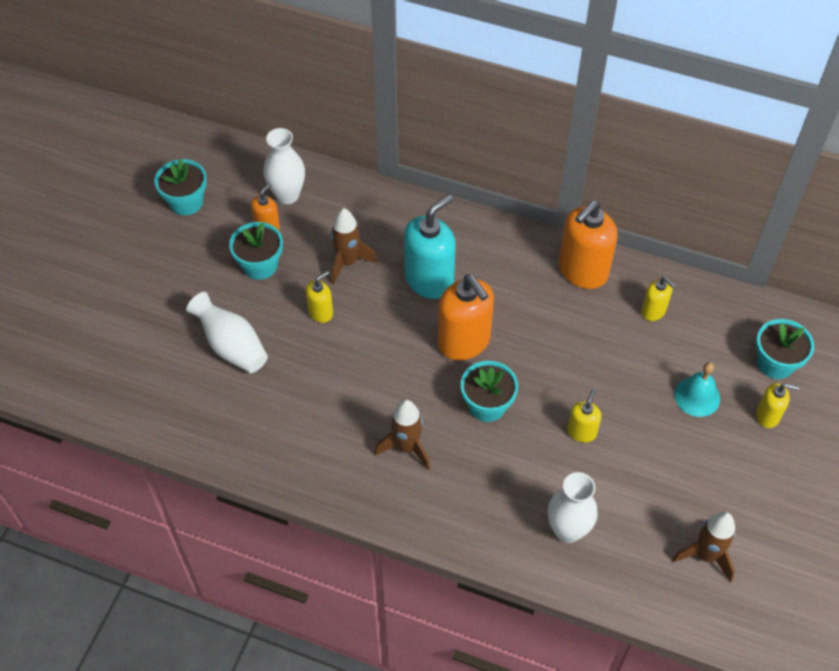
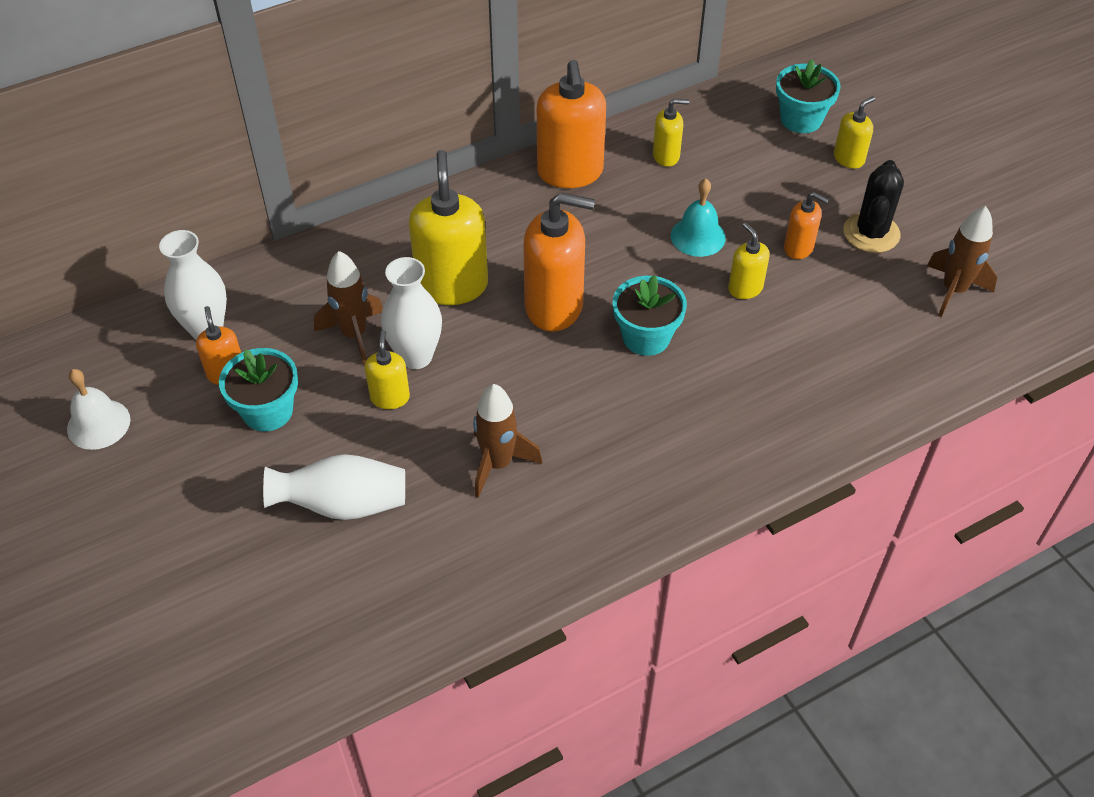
camera: 50 degrees left, 5 degrees down
turquoise flower pot [155,159,207,215] -> white bell [67,369,130,450]
brown rocket [375,400,430,470] -> brown rocket moved to [473,384,542,498]
turquoise soap dispenser [404,195,456,299] -> yellow soap dispenser [409,150,488,305]
white vase [548,472,598,543] -> white vase moved to [381,257,442,369]
turquoise bell [674,362,720,417] -> turquoise bell moved to [671,179,726,257]
none -> orange soap dispenser [784,192,829,259]
none -> black cactus [843,160,904,253]

